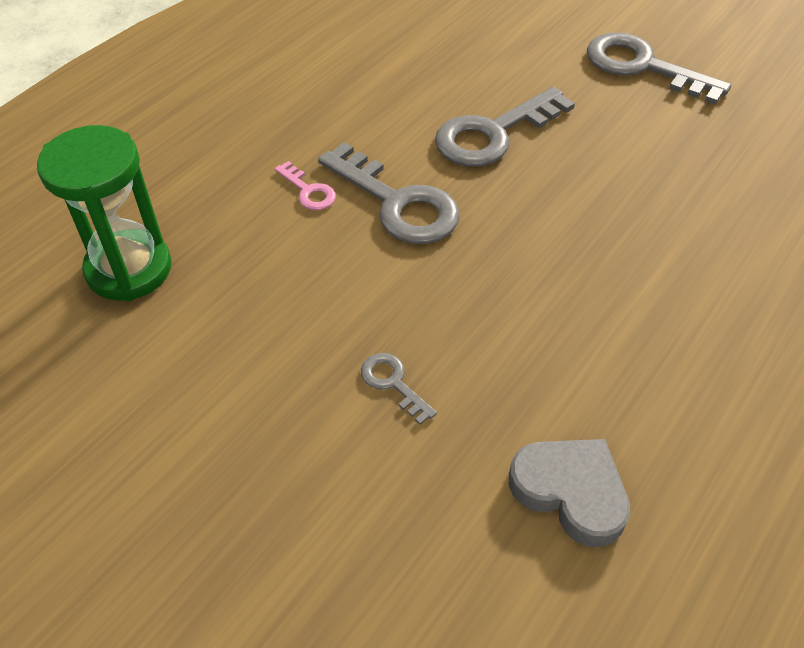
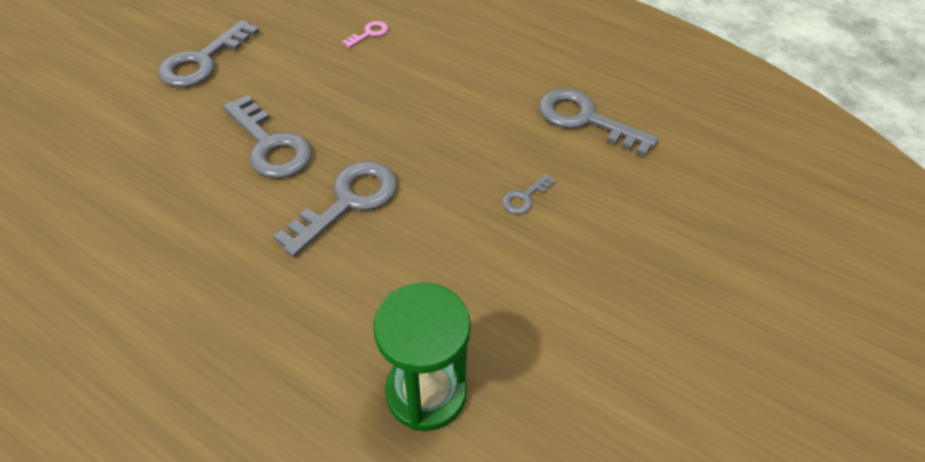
camera: 95 degrees left, 0 degrees up
pink key [275,161,336,210] -> pink key moved to [342,21,388,48]
grey heart [509,439,630,547] -> grey key [539,88,659,157]

